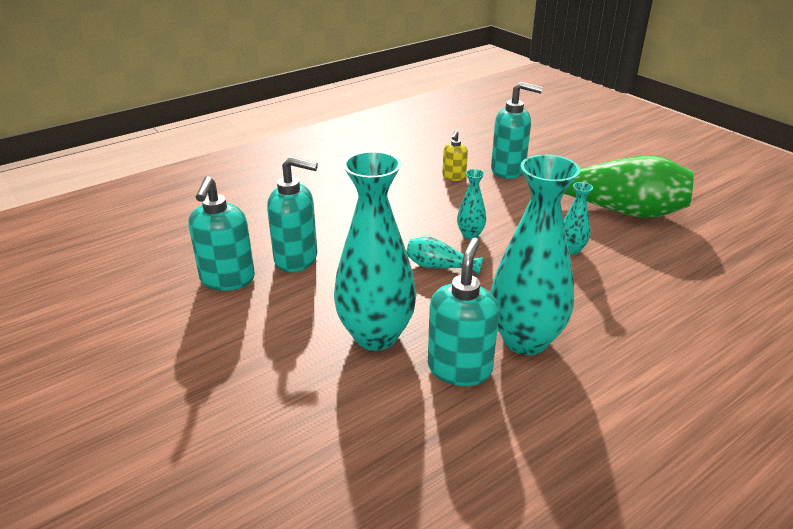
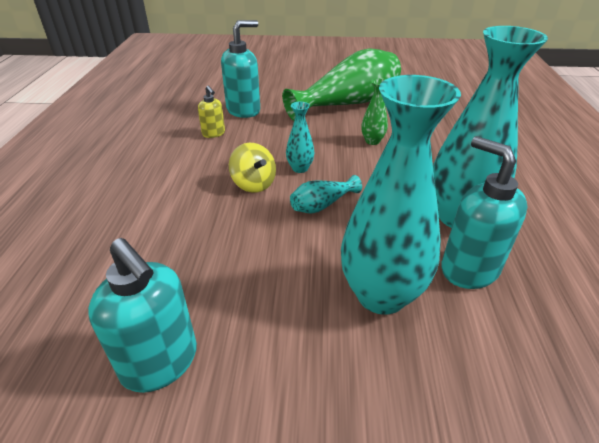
camera: 50 degrees left, 5 degrees up
turquoise soap dispenser [267,156,318,272] -> none
turquoise vase [564,182,593,254] -> green vase [361,78,388,145]
none -> yellow spinning top [229,143,276,193]

